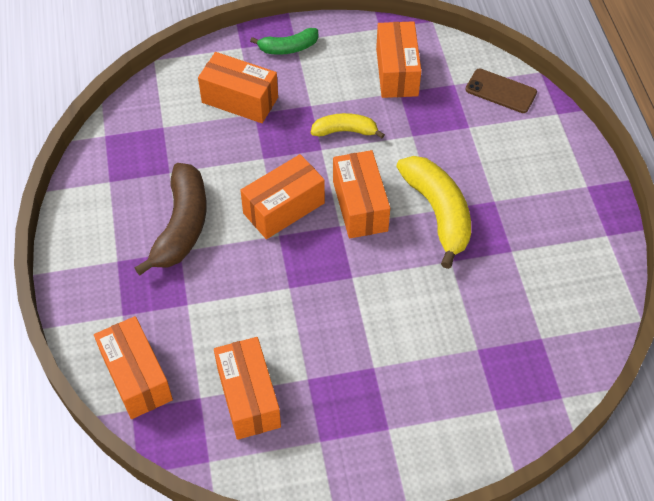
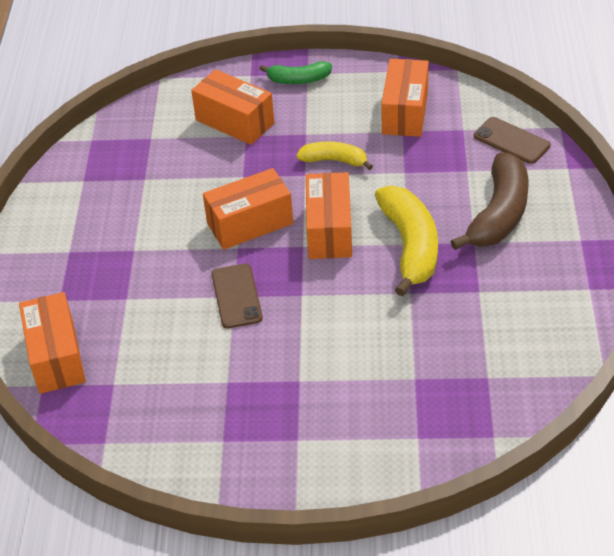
camera: 15 degrees right, 10 degrees down
brown banana [135,163,207,276] -> brown banana moved to [450,153,529,250]
orange box [214,337,281,440] -> none
none -> brown phone [212,264,263,328]

